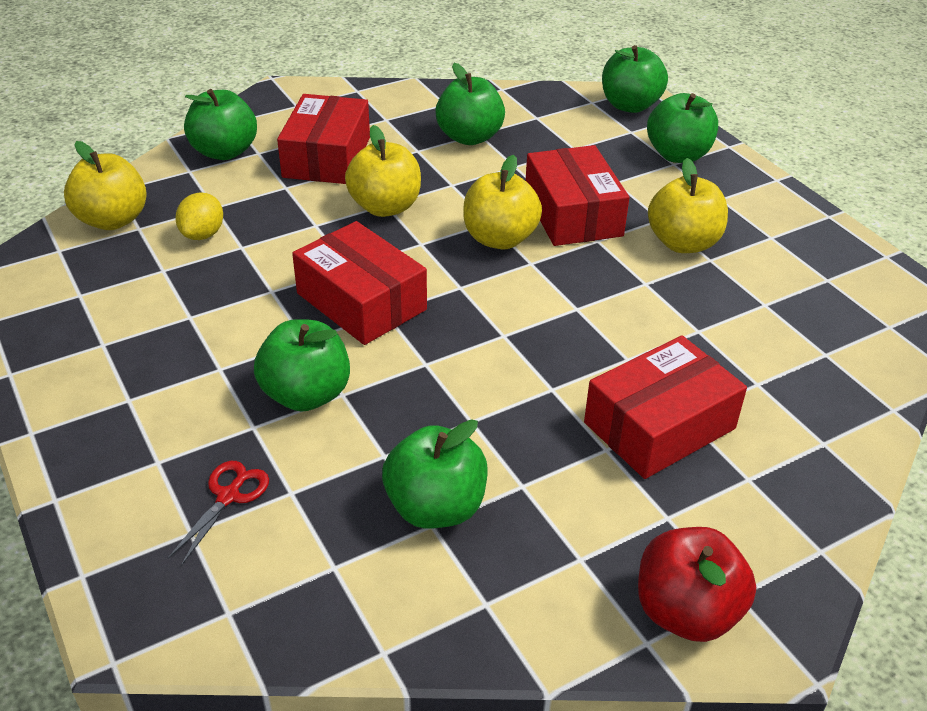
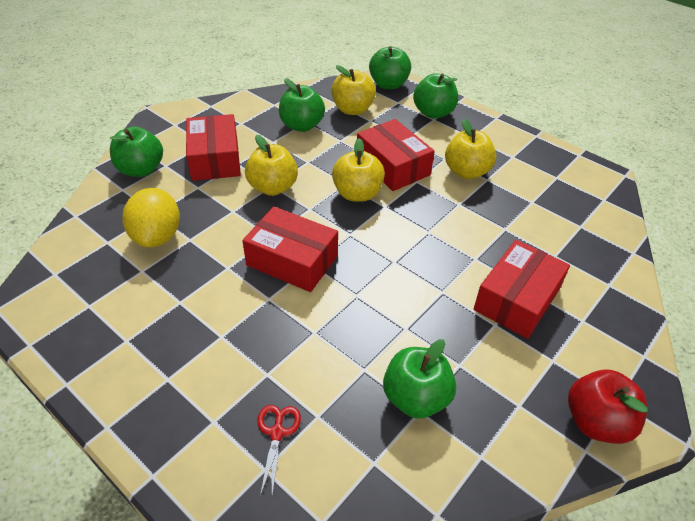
camera: 20 degrees left, 5 degrees up
yellow apple [64,141,147,230] -> yellow apple moved to [331,65,376,115]
yellow lemon [175,192,223,240] -> yellow lemon [122,188,180,247], size x1.66
green apple [254,319,350,412] -> none

